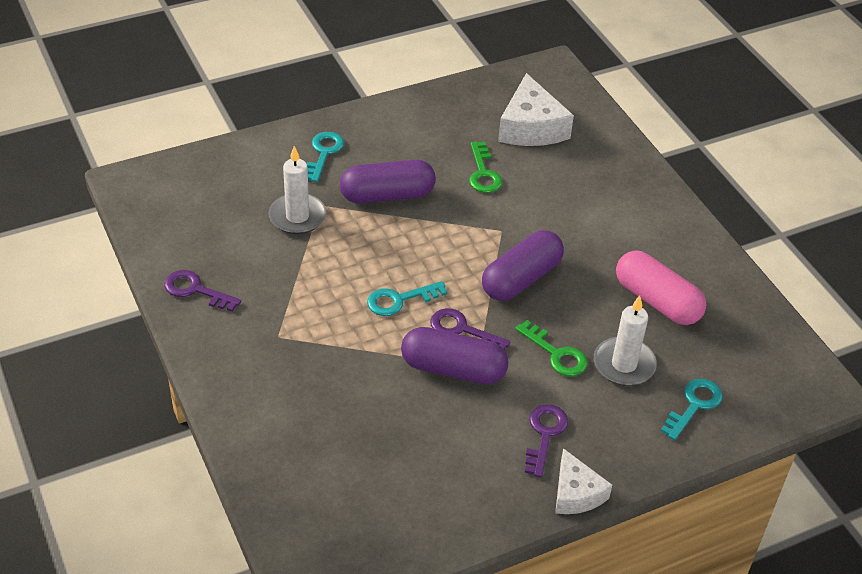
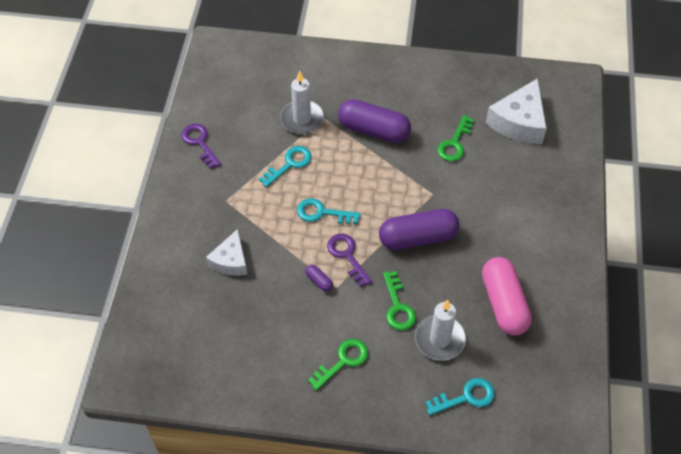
camera: 35 degrees right, 10 degrees up
turquoise key [307,132,344,182] -> turquoise key moved to [259,146,312,187]
purple capsule [401,327,508,384] -> purple capsule [305,265,333,292], size x0.41
purple key [525,404,568,478] -> green key [308,339,368,391]
white cheese [555,448,612,514] -> white cheese moved to [206,229,247,276]

